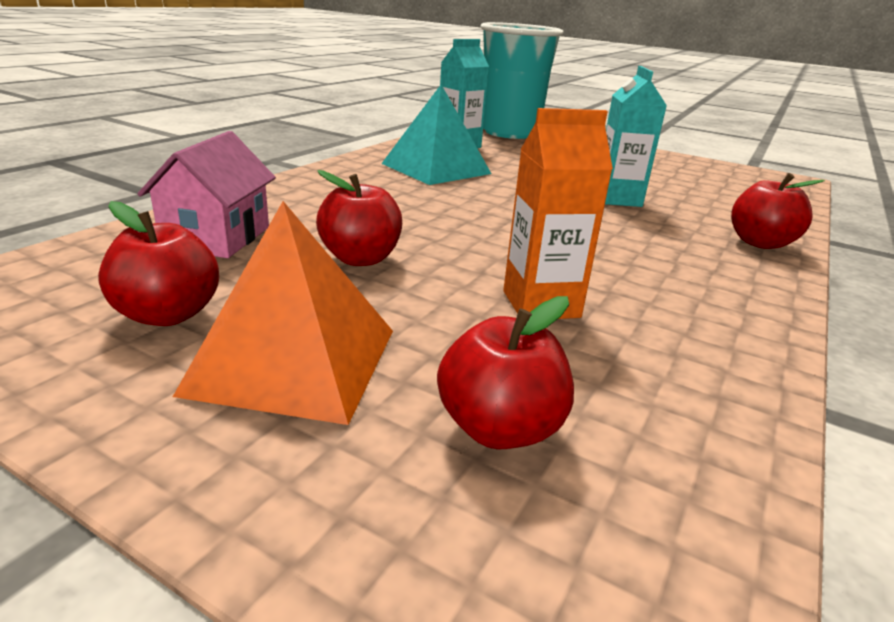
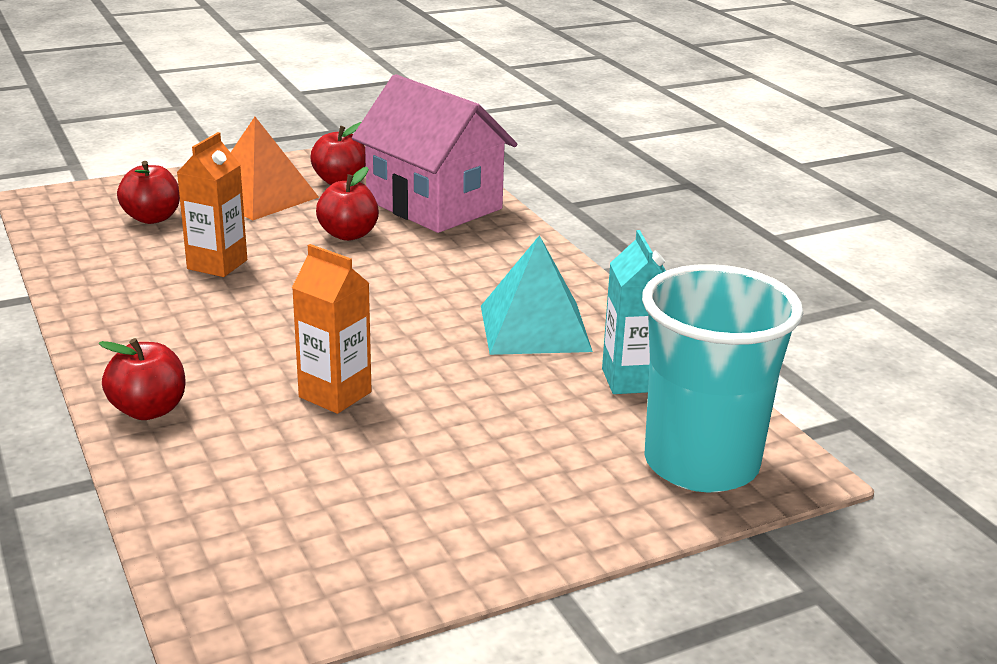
camera: 125 degrees right, 0 degrees up
pink house [137,131,276,258] -> pink house [352,74,517,233], size x1.73
turquoise carton [605,66,667,207] -> orange carton [292,244,372,414]

